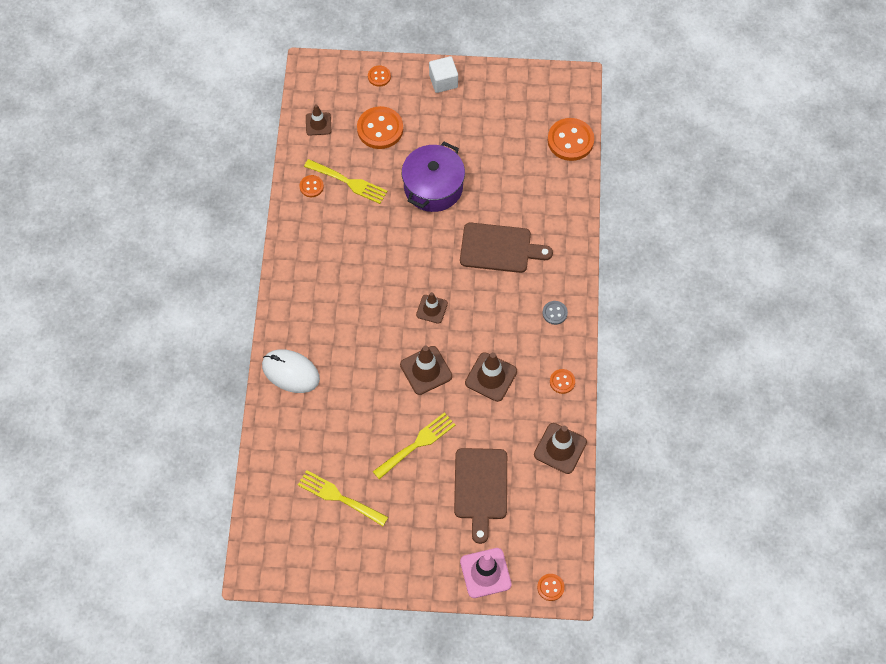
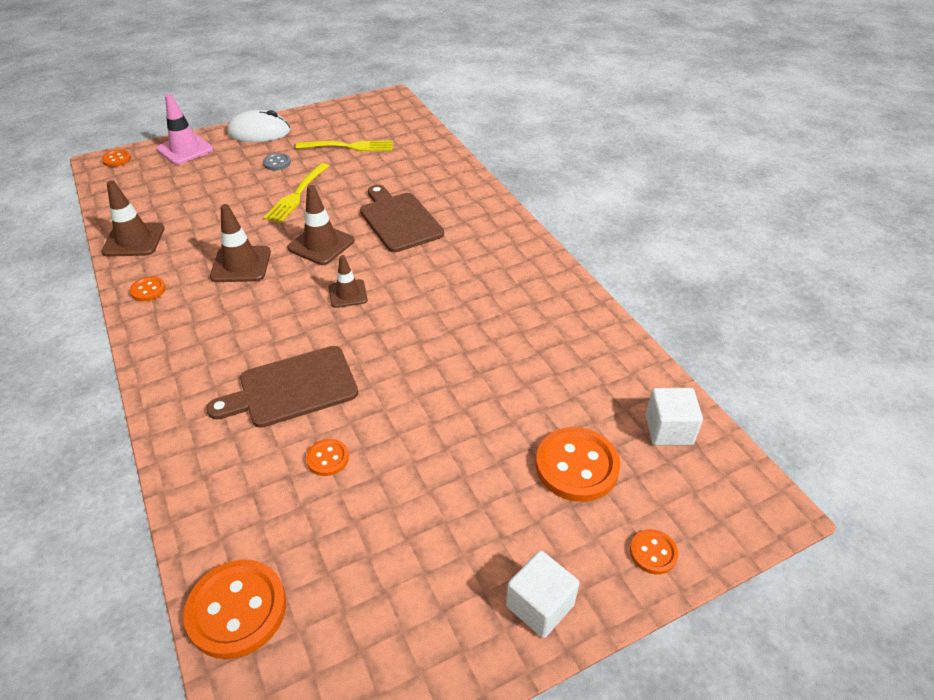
camera: 150 degrees right, 20 degrees down
white mouse [262,349,320,393] -> white mouse moved to [227,110,290,142]
orange button [300,175,324,197] -> orange button moved to [306,439,349,476]
yellow fork [304,159,388,204] -> none
brown traffic cone [306,104,331,135] -> white cube [646,388,703,445]
purple pot [402,142,465,212] -> none
brown cutting board [454,448,507,544] -> brown cutting board moved to [360,185,444,252]
grey button [543,301,568,325] -> grey button moved to [263,153,291,171]

